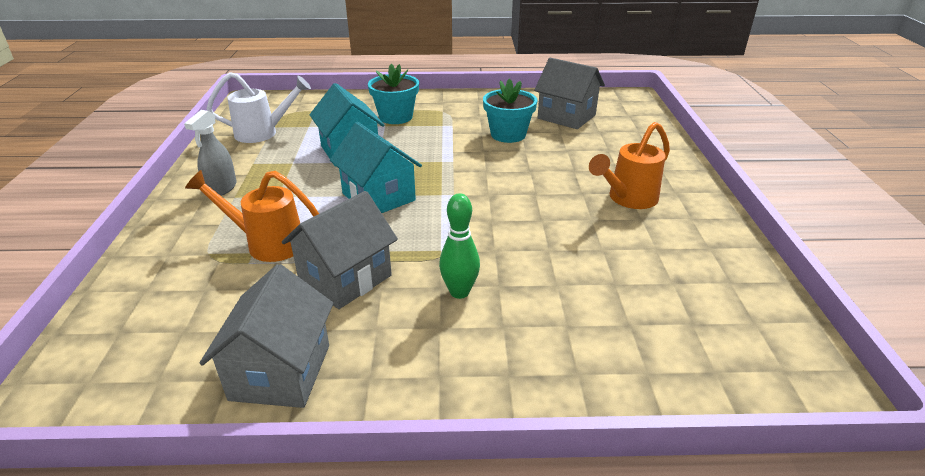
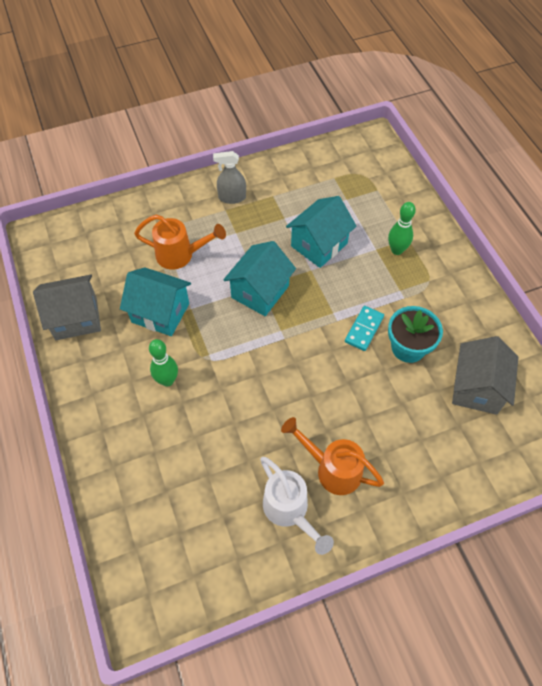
camera: 70 degrees right, 25 degrees up
orange watering can [185,170,319,262] -> orange watering can turned 105 degrees clockwise [134,215,226,270]
white watering can [207,72,311,143] -> white watering can moved to [260,457,334,555]
grey house [282,191,398,309] -> turquoise house [120,267,191,336]
turquoise flower pot [368,64,419,124] -> green bowling pin [388,202,416,255]
none -> turquoise domino [345,306,384,351]

